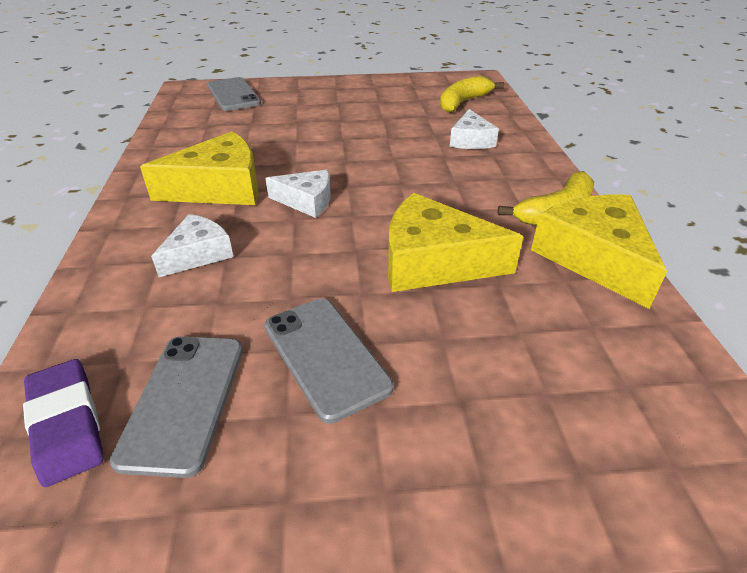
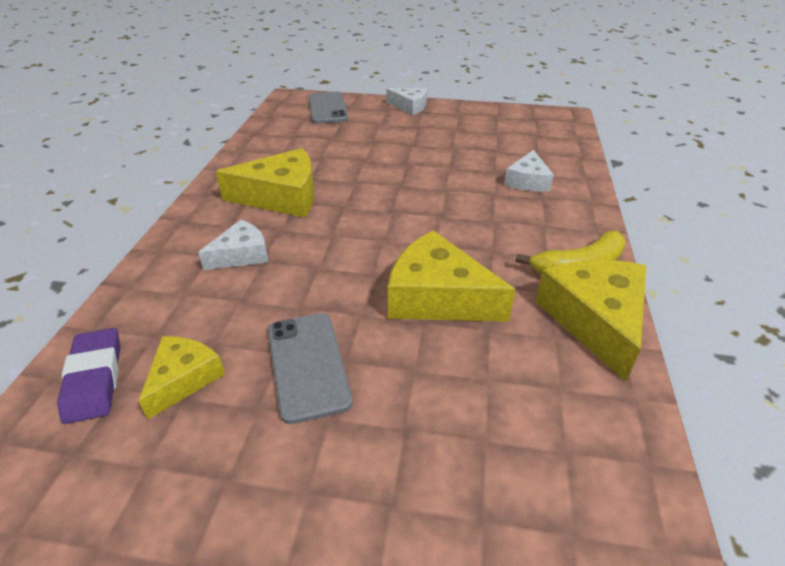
camera: 15 degrees right, 0 degrees up
grey phone [110,336,243,478] -> yellow cheese [138,336,225,419]
white cheese [265,170,331,218] -> white cheese moved to [387,88,427,115]
yellow banana [440,76,504,113] -> none

